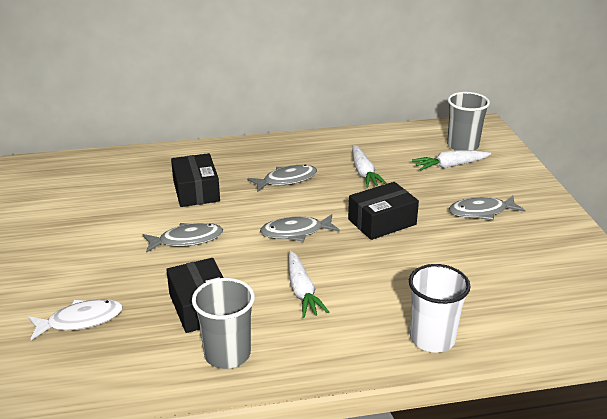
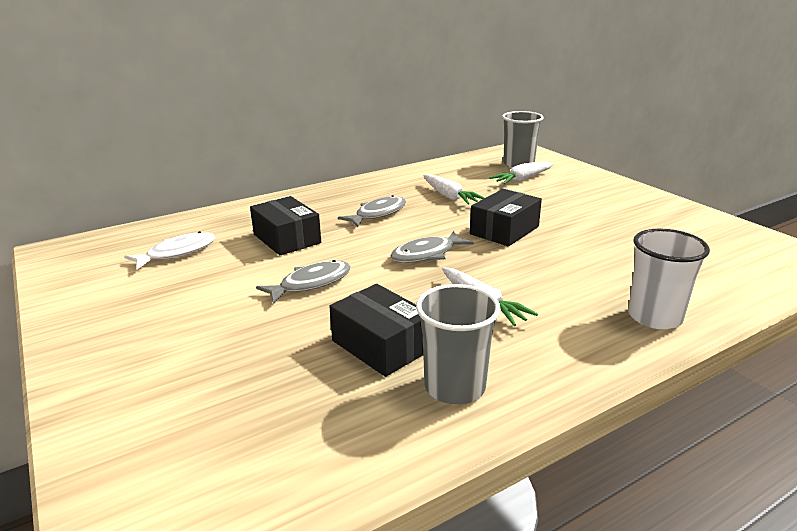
camera: 20 degrees left, 5 degrees down
white fish [28,299,123,340] -> white fish moved to [124,231,215,270]
grey fish [449,196,525,221] -> none

